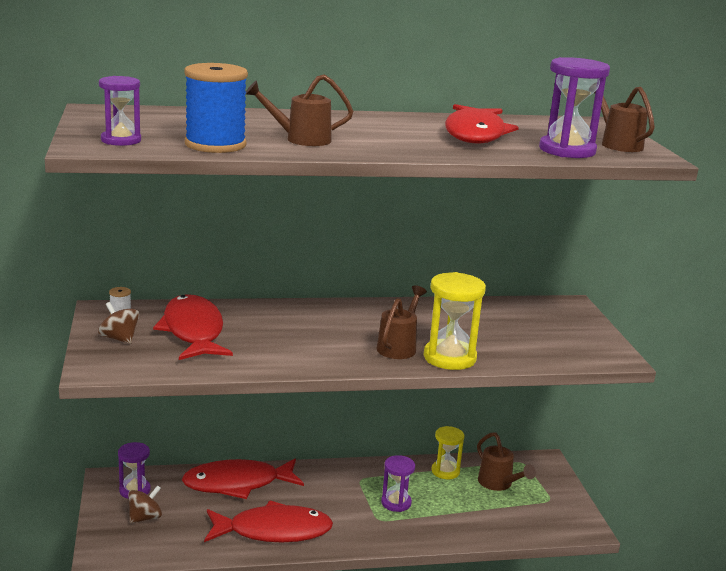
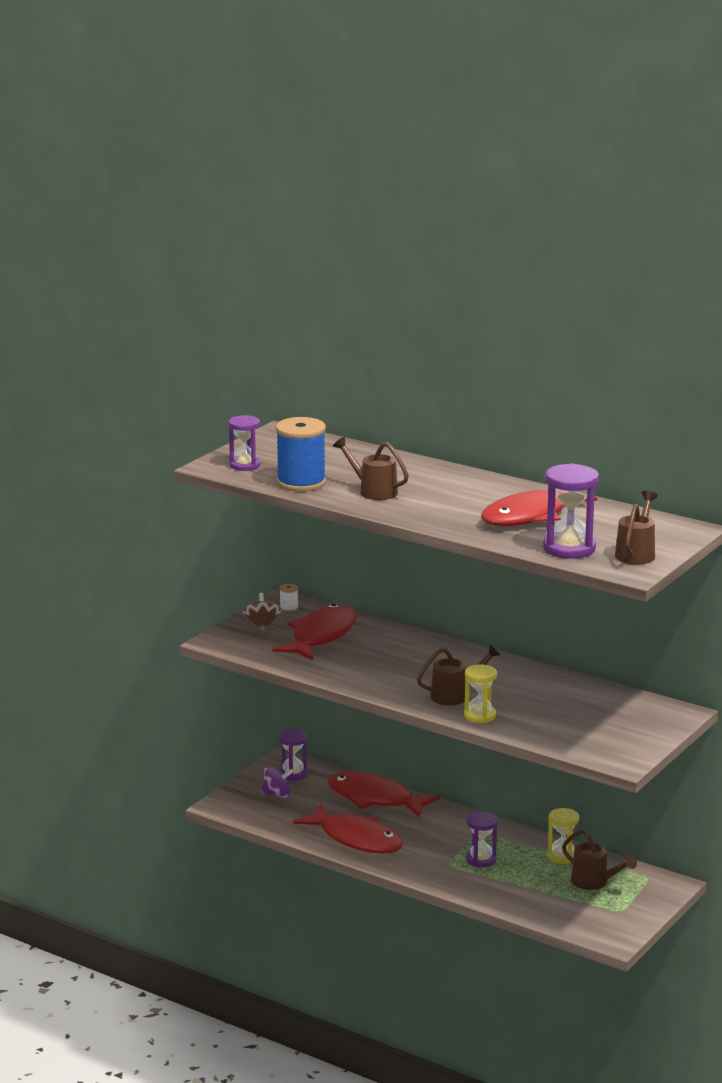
camera: 45 degrees right, 0 degrees up
brown spinning top [128,485,162,523] -> purple spinning top [261,766,293,798]
yellow hourglass [424,272,486,370] -> yellow hourglass [464,664,497,723], size x0.64
brown watering can [477,432,536,491] -> brown watering can turned 60 degrees counterclockwise [562,829,637,890]

